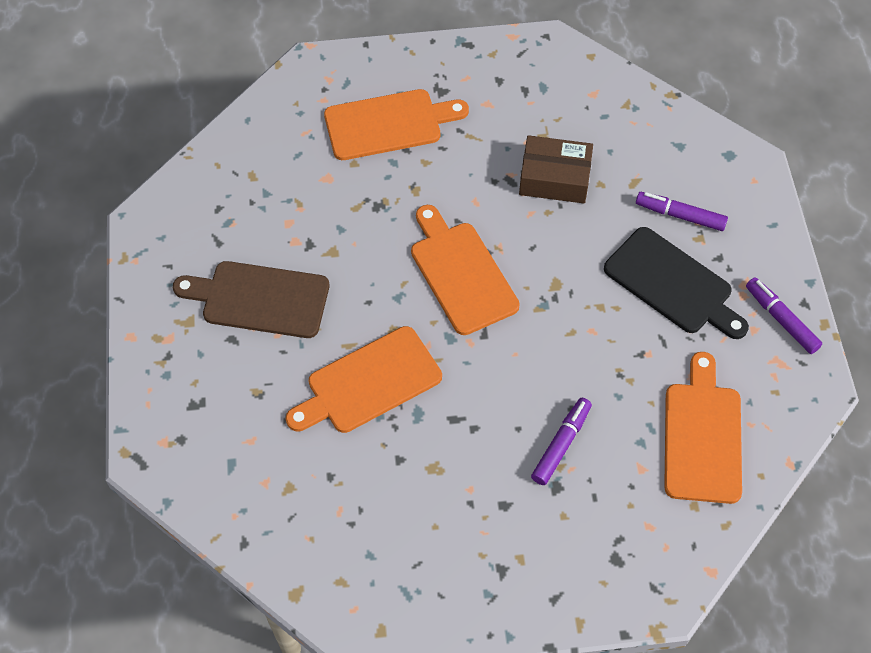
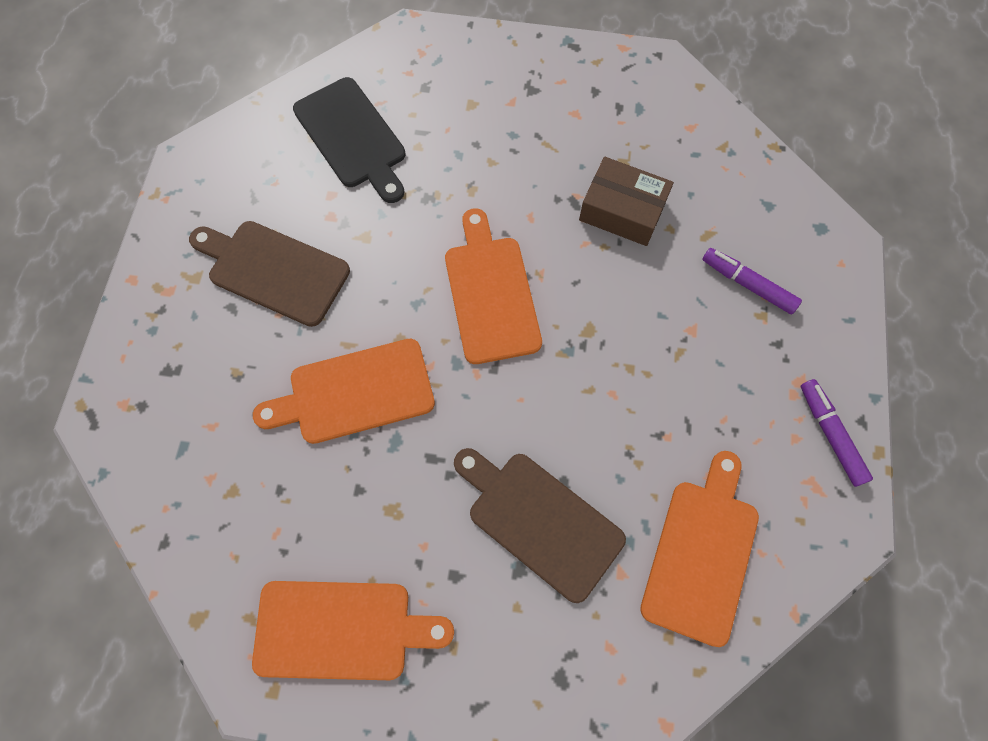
camera: 15 degrees right, 10 degrees up
orange cutting board [324,89,469,160] -> orange cutting board moved to [252,581,454,680]
purple marker [531,398,592,485] -> brown cutting board [454,448,626,603]
black cutting board [604,227,749,339] -> black cutting board moved to [293,77,405,203]

